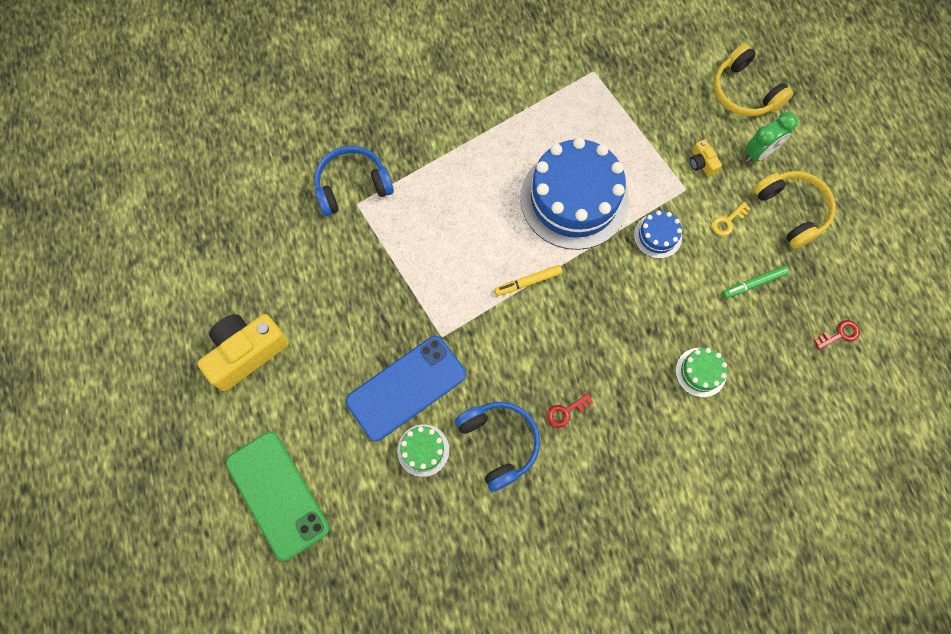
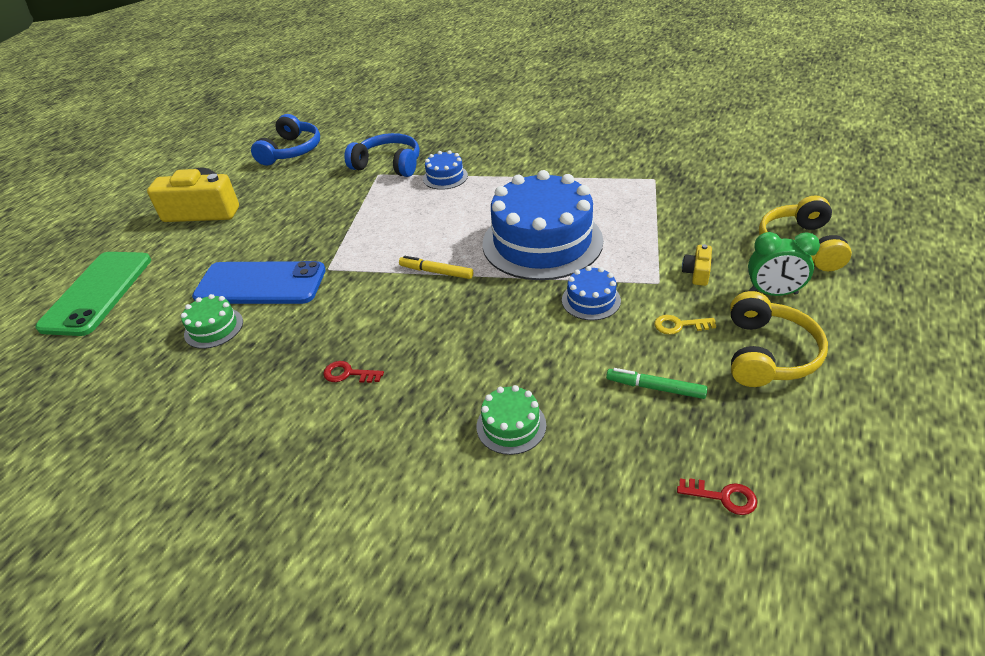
camera: 45 degrees right, 30 degrees down
blue headphones [455,402,540,492] -> blue headphones moved to [251,114,320,166]
none -> blue cake [423,150,468,190]

